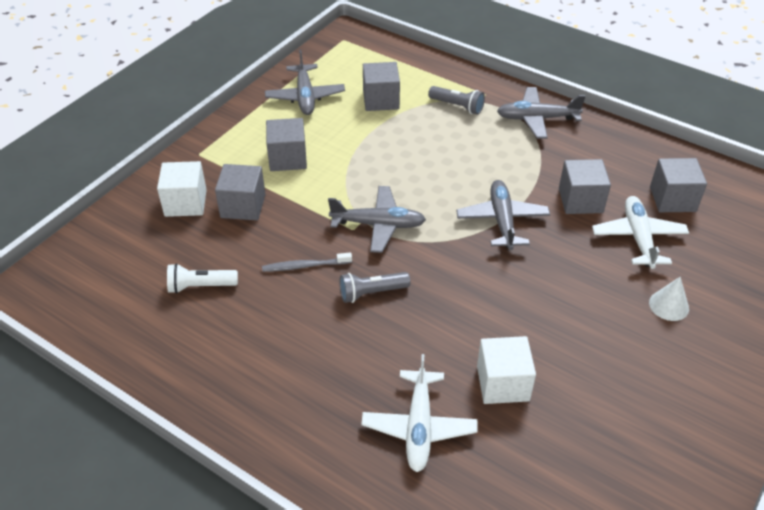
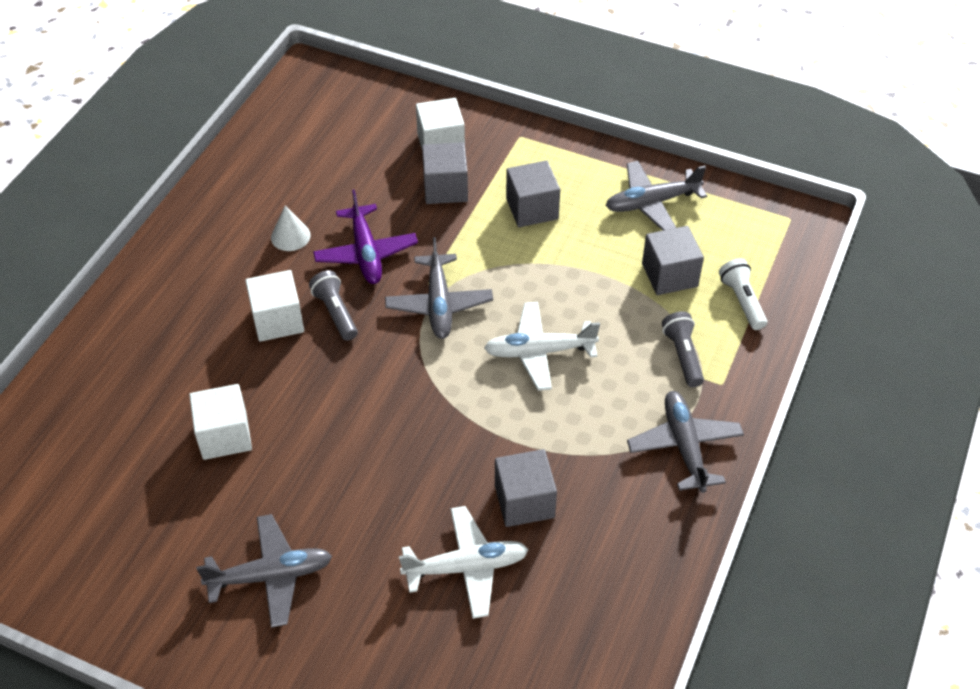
camera: 80 degrees right, 5 degrees up
white flashlight [167,263,238,294] -> white flashlight moved to [719,259,767,330]
grey toothbrush [262,252,352,272] -> purple plane [313,189,418,284]
white plane [361,354,477,472] -> white plane moved to [484,302,600,391]
grey flashlight [428,86,485,115] -> grey flashlight turned 150 degrees clockwise [662,311,704,387]
grey plane [456,180,550,250] -> grey plane moved to [196,514,332,628]
white cone [649,277,689,321] -> white cone moved to [271,206,311,251]
grey cube [650,158,707,212] -> none
none -> white cube [245,270,304,342]

